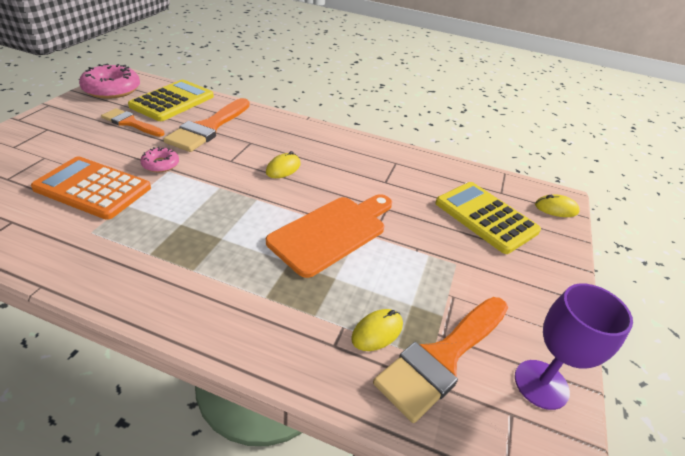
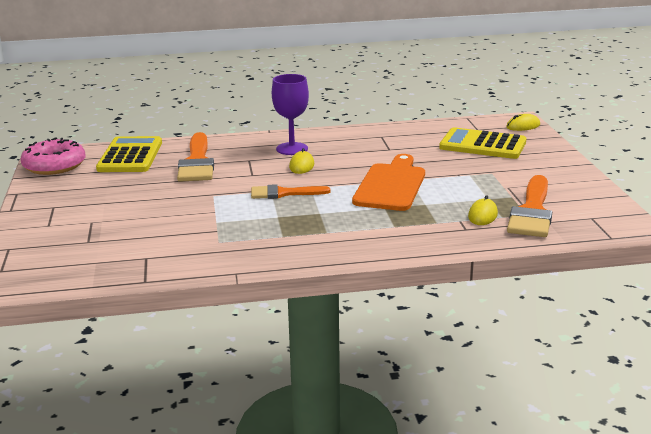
camera: 25 degrees left, 15 degrees down
orange calculator [31,156,151,220] -> none
orange brush [101,108,164,137] -> orange brush moved to [251,184,331,199]
pink donut [140,147,179,173] -> none
purple goblet [515,283,633,410] -> purple goblet moved to [272,74,309,155]

